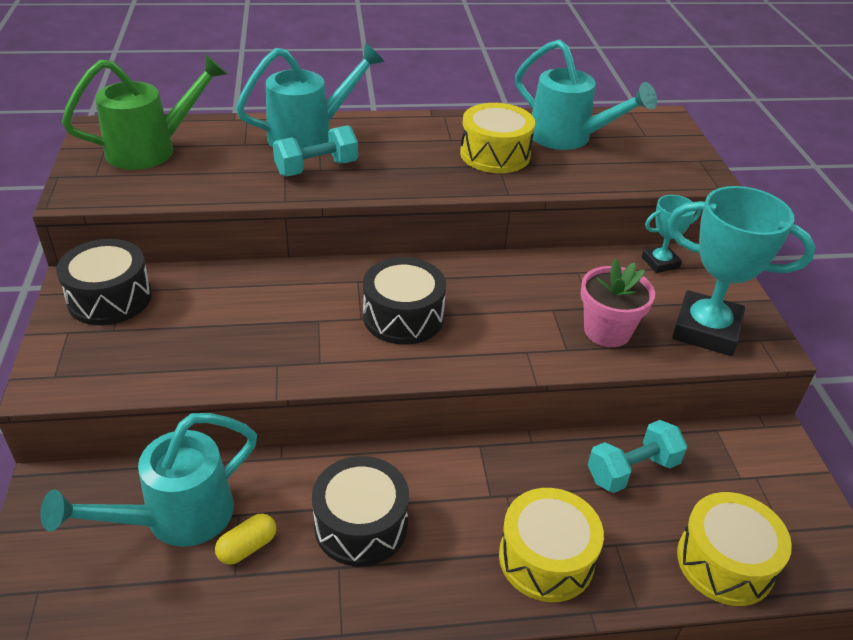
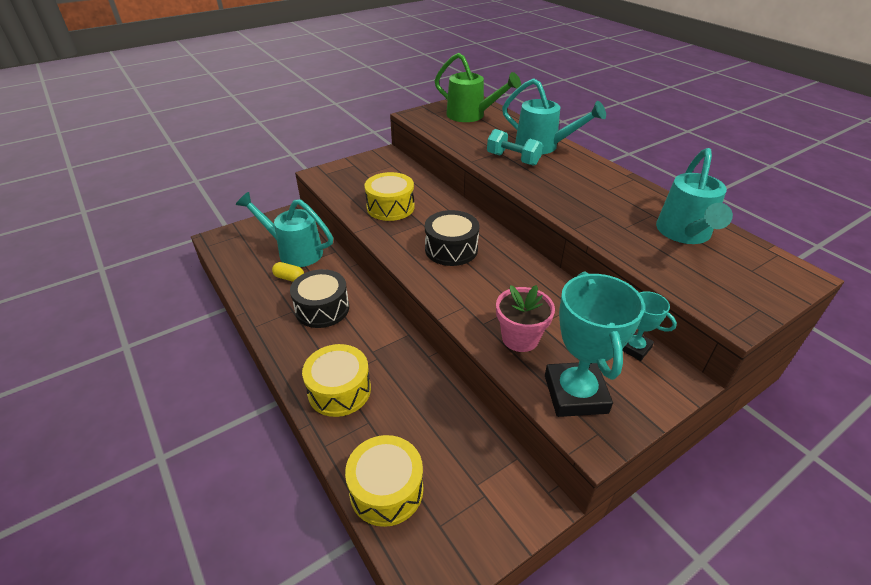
camera: 65 degrees right, 0 degrees up
black drum [56,239,152,325] -> none
yellow drum [460,103,535,173] -> yellow drum moved to [364,172,415,221]
turquoise dumbbell [588,420,687,493] -> none

